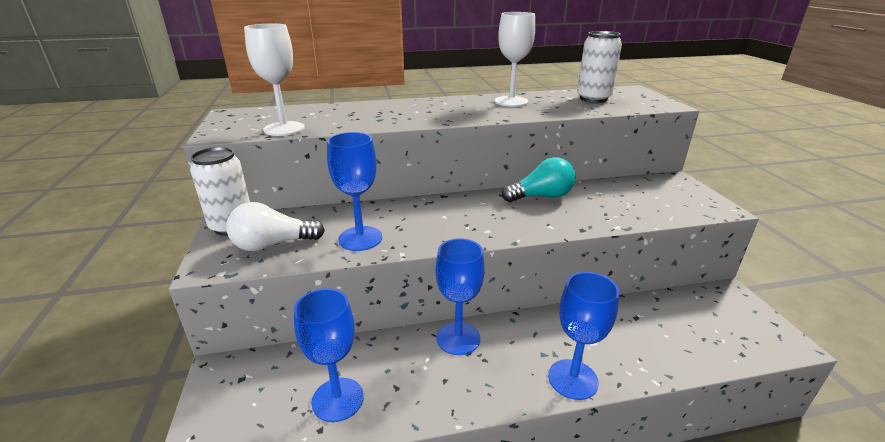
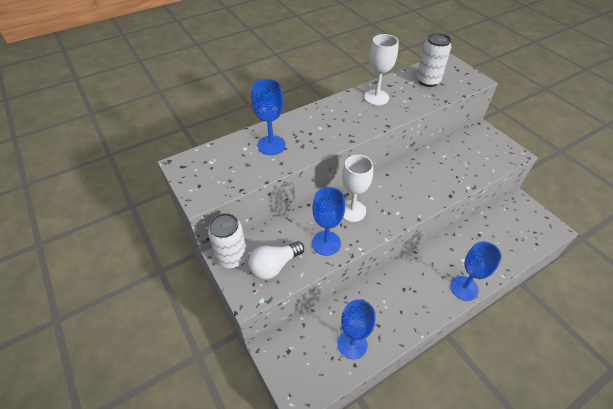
camera: 20 degrees left, 20 degrees up
white goblet [244,24,305,136] -> white goblet moved to [342,155,373,222]
blue goblet [436,238,485,355] -> blue goblet moved to [252,79,286,155]
turquoise light bulb [502,157,575,202] -> none

